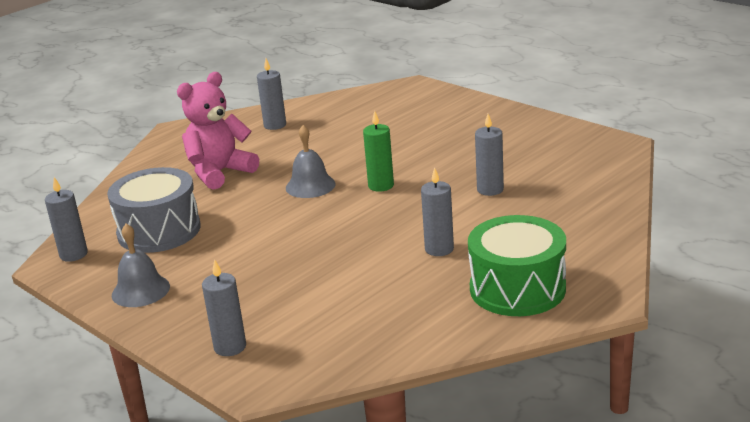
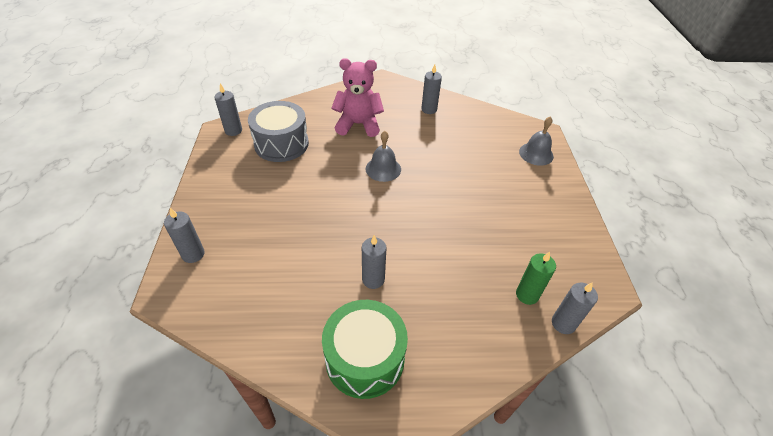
camera: 40 degrees right, 20 degrees up
grey bell [112,224,170,307] -> grey bell moved to [519,116,554,166]
green candle [363,111,394,192] -> green candle moved to [516,252,556,305]
grey candle [475,114,504,196] -> grey candle moved to [552,282,598,334]

